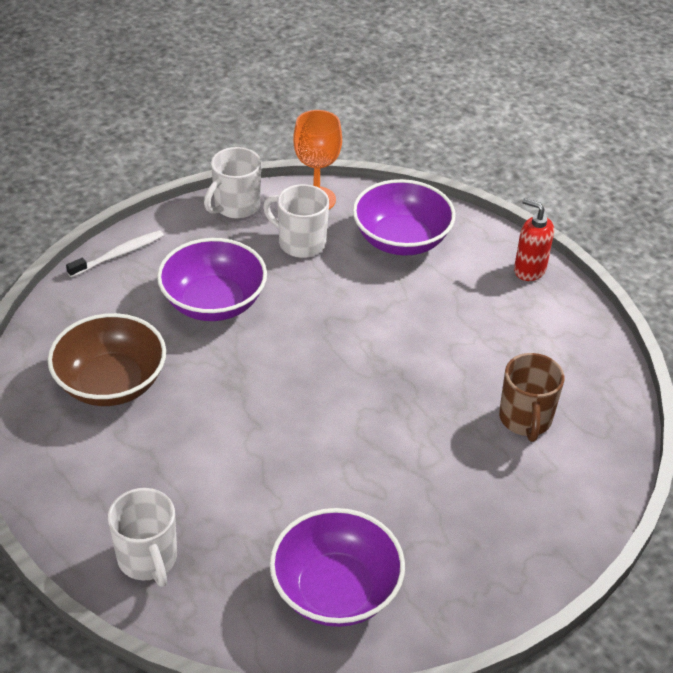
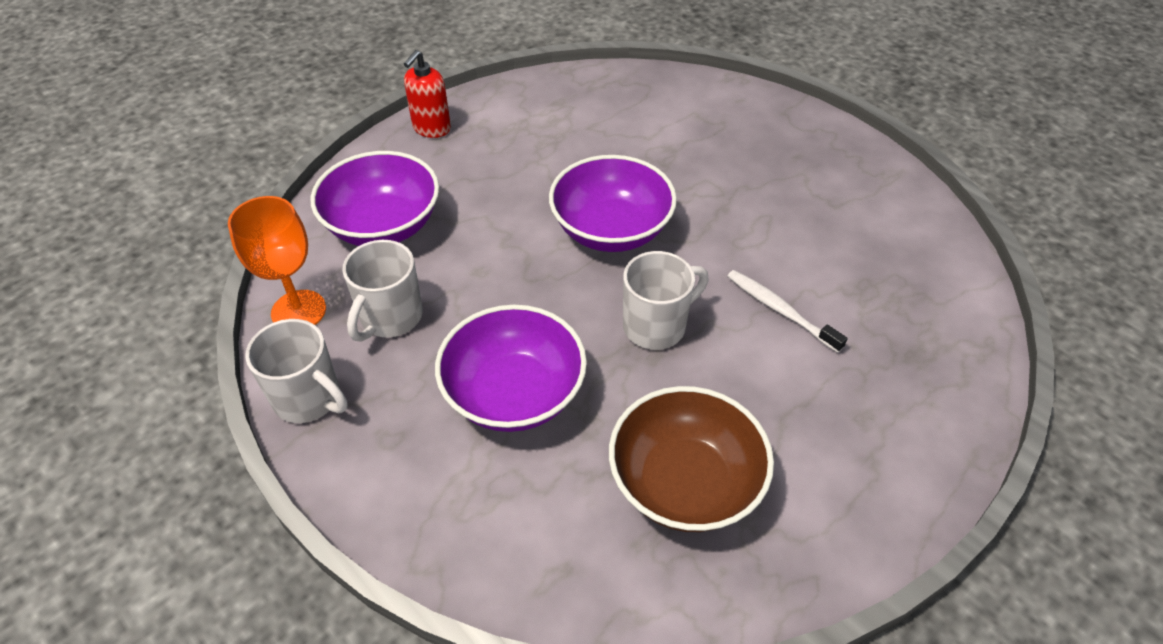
camera: 95 degrees left, 5 degrees up
white toothbrush [66,230,164,278] -> white toothbrush moved to [727,270,847,353]
white mug [108,488,177,587] -> white mug moved to [623,251,709,350]
purple bowl [270,508,405,627] -> purple bowl moved to [549,155,677,252]
brown mug [499,353,564,442] -> none

